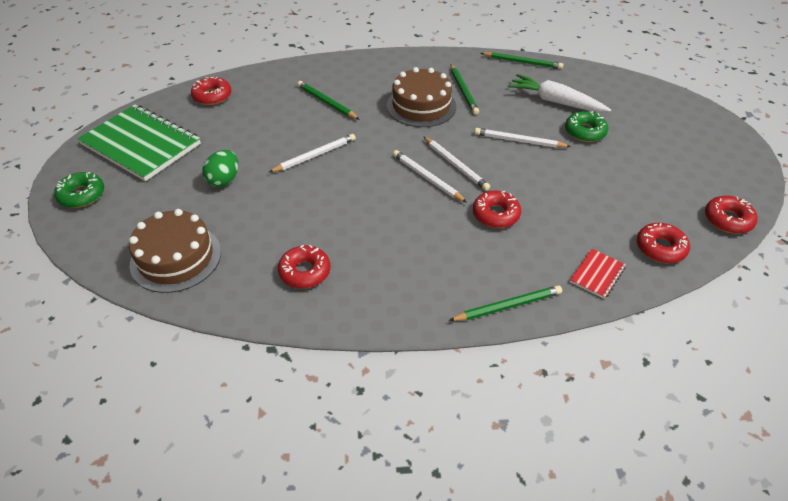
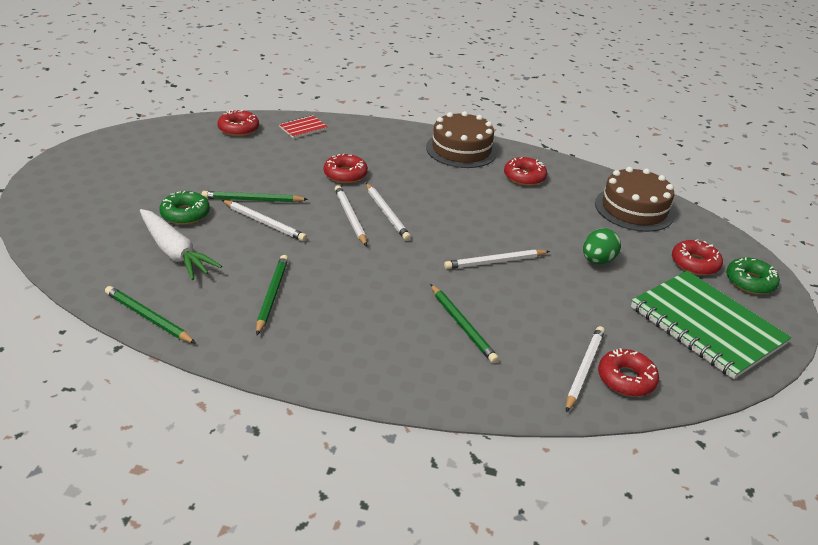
camera: 165 degrees left, 10 degrees down
brown cake [387,67,456,127] -> brown cake moved to [426,111,497,168]
green pencil [449,285,562,321] -> green pencil moved to [202,191,308,202]
red donut [705,196,758,234] -> red donut moved to [672,239,723,275]
none -> white pencil [566,326,605,412]

